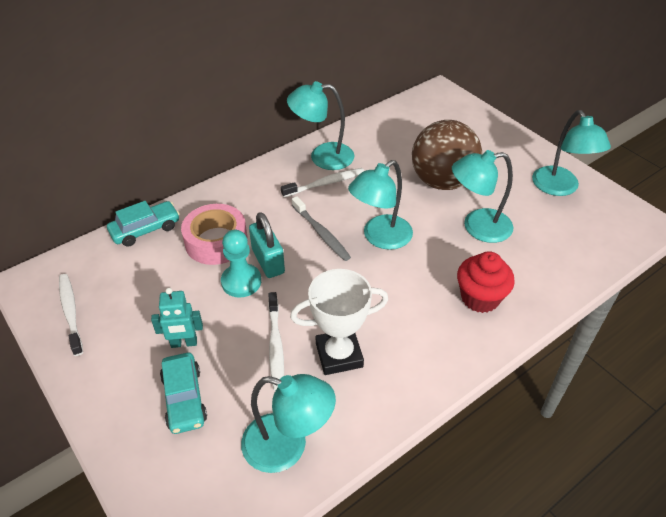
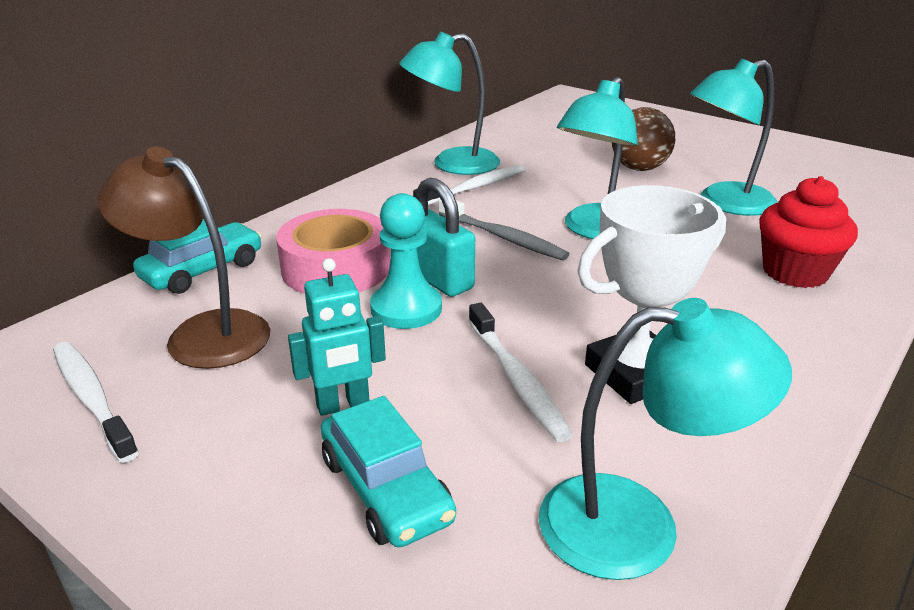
camera: 15 degrees left, 15 degrees down
brown ball [412,120,482,190] -> brown ball [612,107,675,171], size x0.61
turquoise lamp [532,110,611,196] -> none
none -> brown lamp [97,146,271,369]

